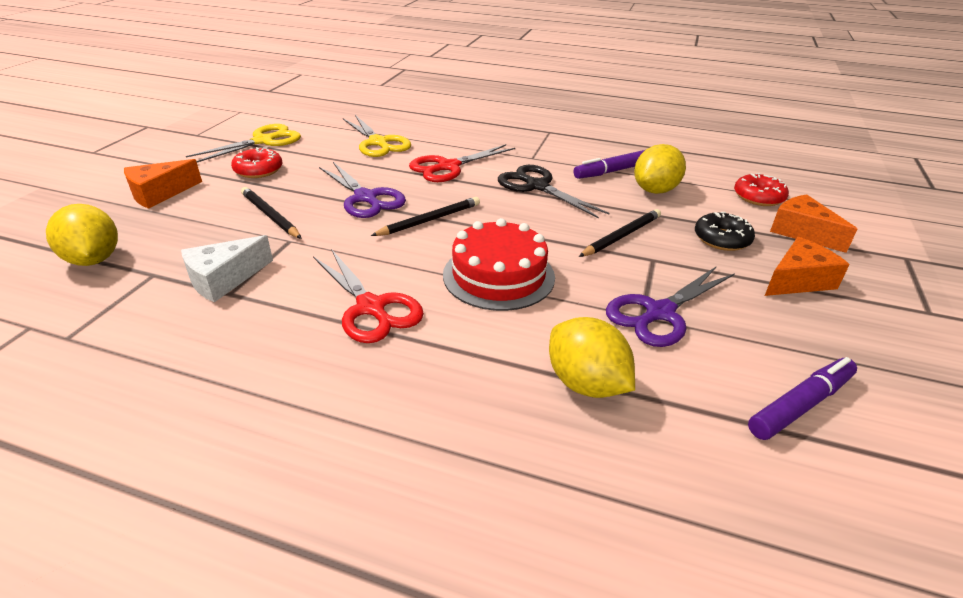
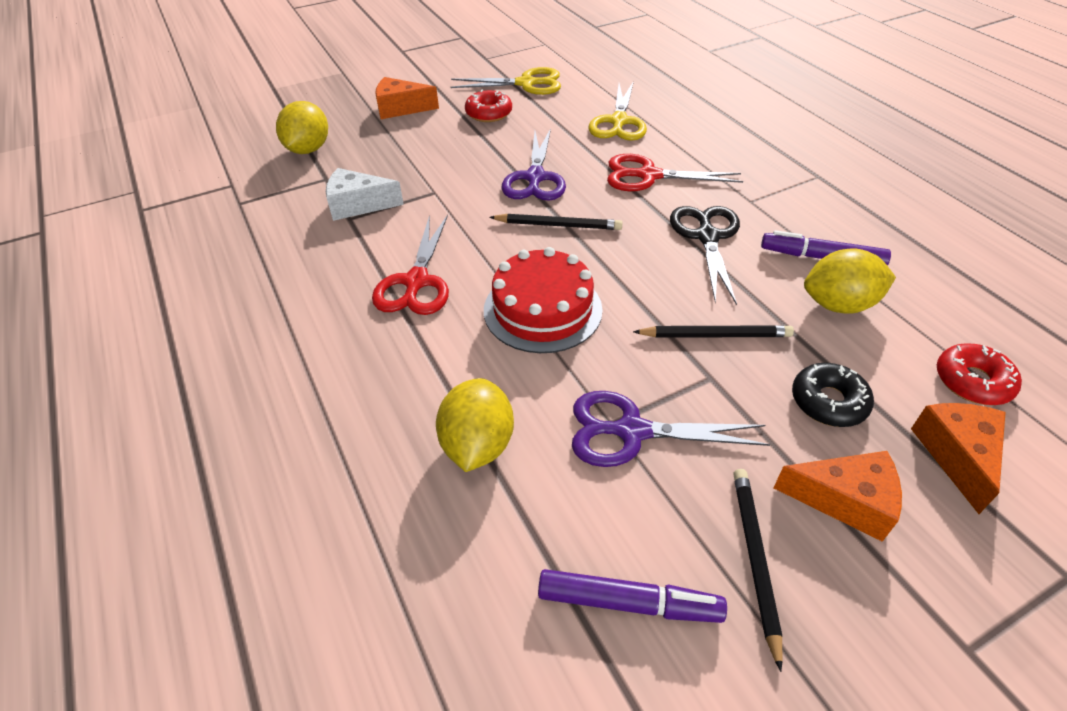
camera: 45 degrees right, 10 degrees up
black pencil [241,187,302,239] -> black pencil moved to [733,469,783,672]

